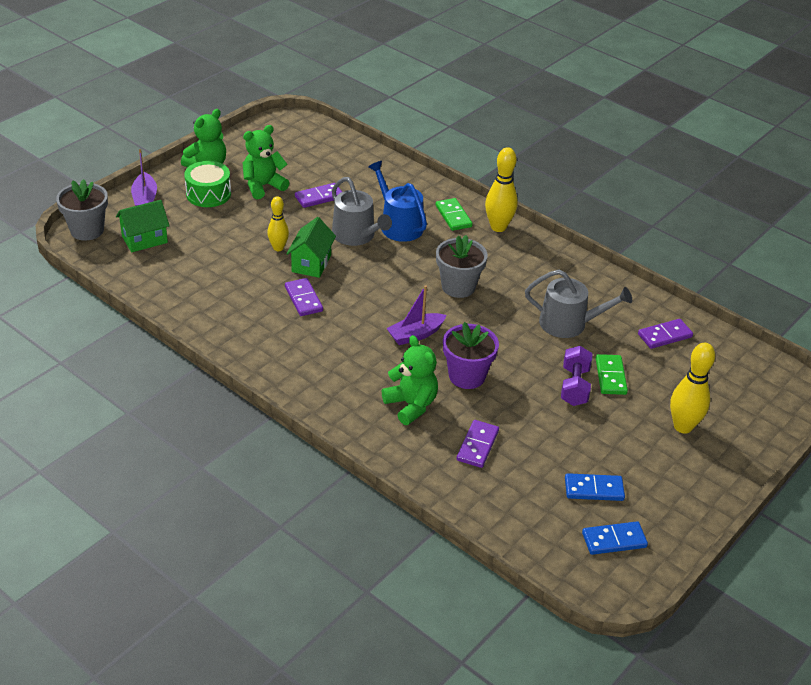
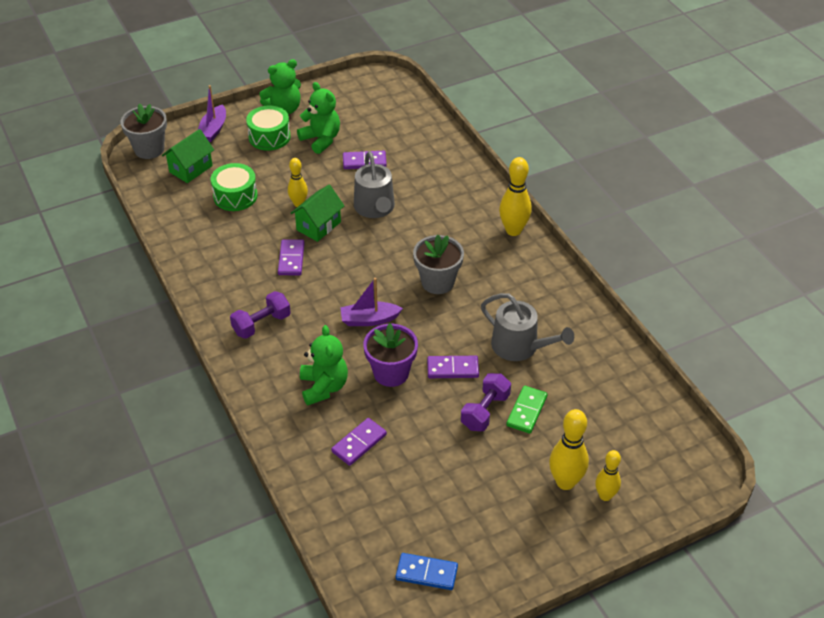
camera: 25 degrees right, 5 degrees up
green house [116,200,170,252] -> green house turned 45 degrees counterclockwise [162,129,214,183]
green teddy bear [242,125,289,199] -> green teddy bear turned 60 degrees clockwise [297,82,340,154]
blue watering can [368,161,427,242] -> none
green domino [436,198,473,231] -> none
blue domino [565,473,625,501] -> none
purple domino [638,319,693,349] -> purple domino moved to [427,356,479,378]
none -> green drum [211,163,258,211]
none -> purple dumbbell [230,291,291,339]
none -> yellow bowling pin [595,450,621,501]

